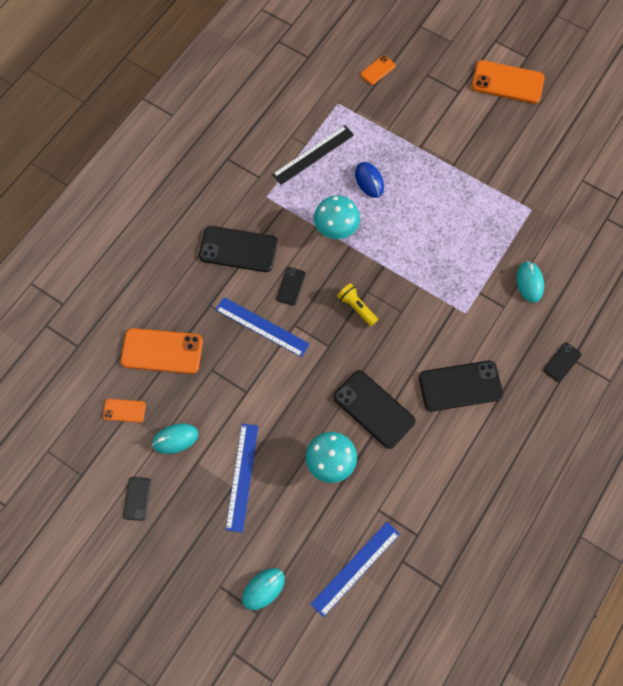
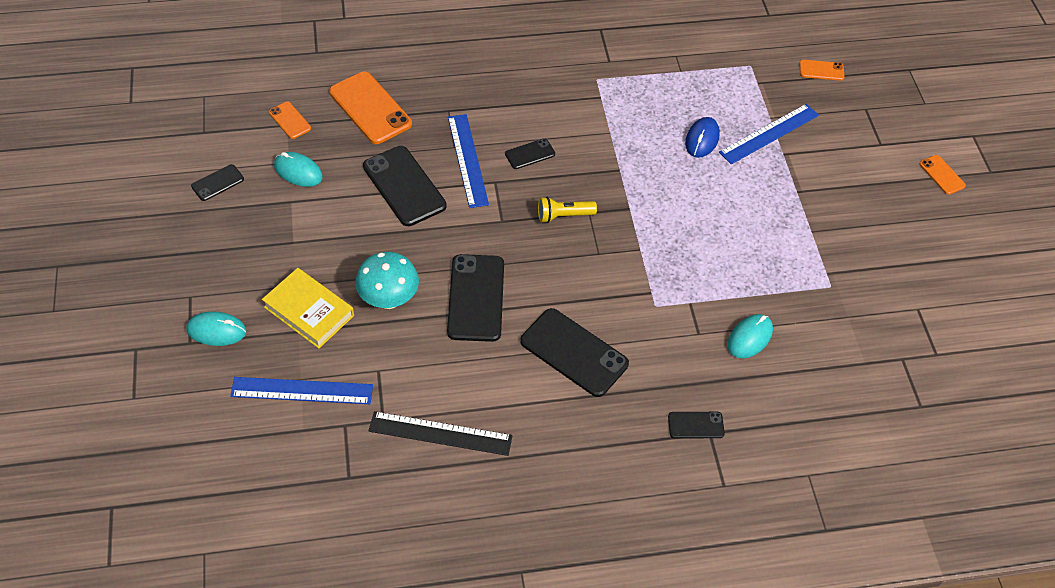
camera: 45 degrees right, 15 degrees down
black phone [199,226,278,272] -> black phone moved to [363,146,447,226]
blue ruler [226,424,259,533] -> blue ruler moved to [719,104,819,164]
black ruler [272,125,354,185] -> black ruler moved to [369,411,512,456]
turquoise mushroom [314,196,360,239] -> none
yellow flashlight [337,283,378,326] -> yellow flashlight turned 105 degrees counterclockwise [538,197,597,223]
orange phone [472,60,545,104] -> orange phone [919,155,966,195], size x0.51
none -> yellow book [262,268,354,349]

